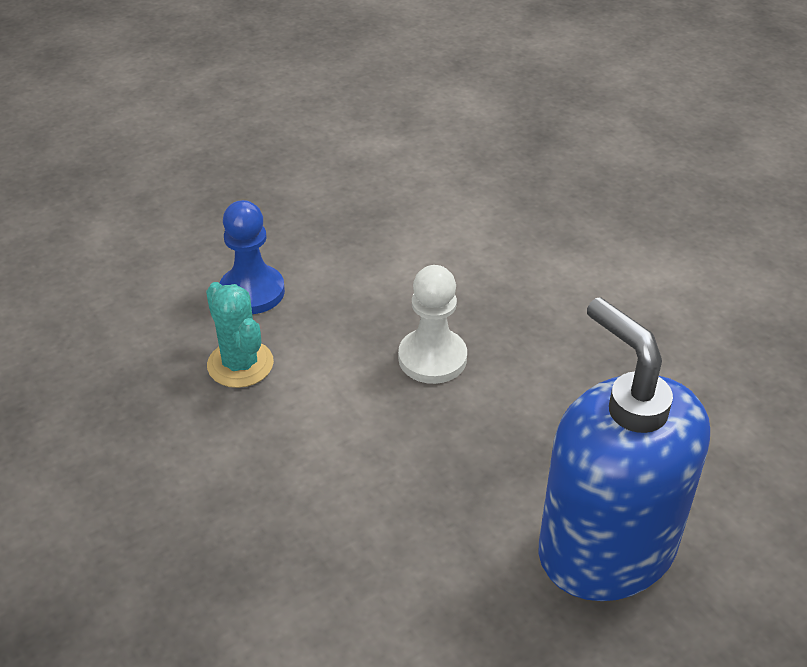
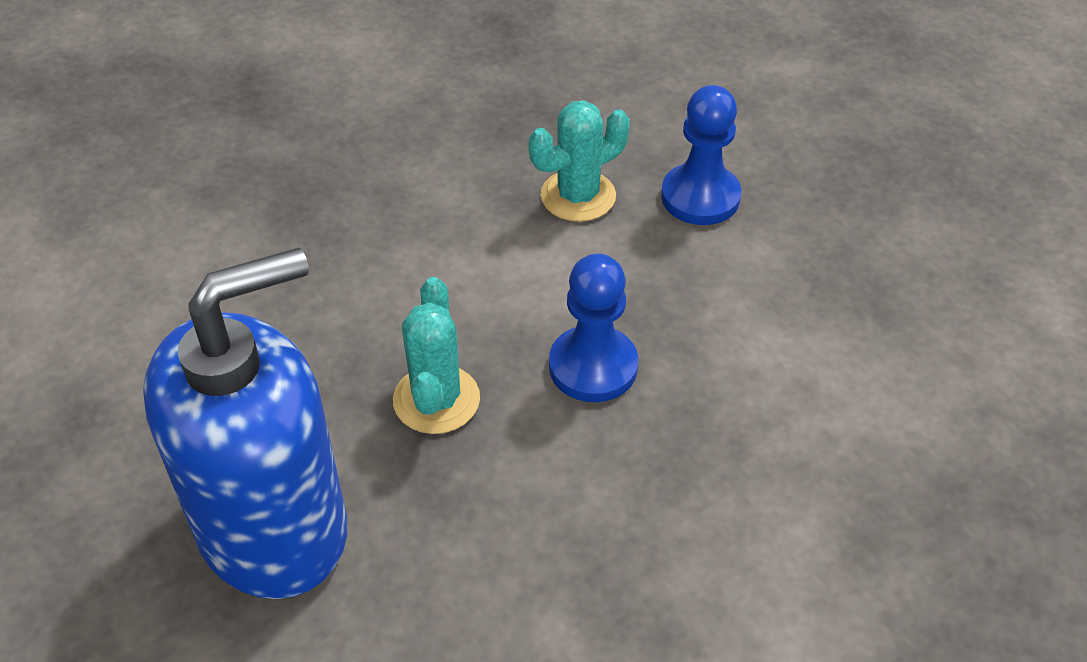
camera: 90 degrees right, 5 degrees up
white pawn [398,265,467,384] -> blue pawn [549,253,638,402]
none -> turquoise cactus [393,277,480,434]

